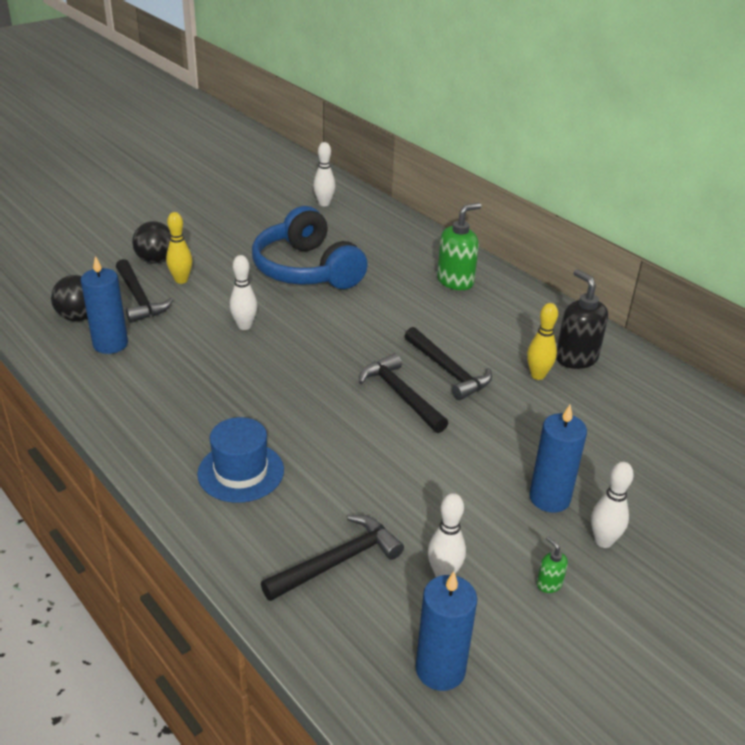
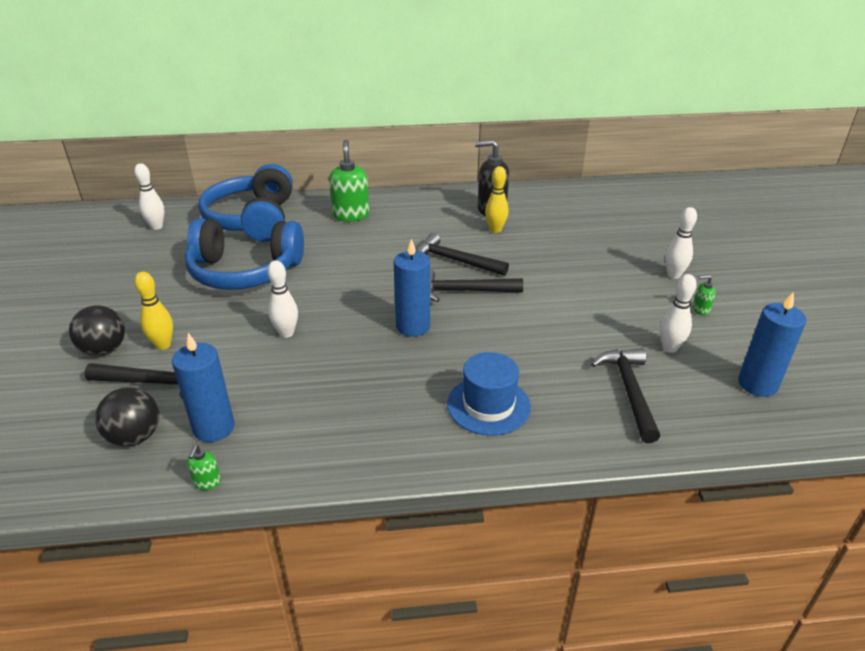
camera: 55 degrees left, 0 degrees up
black hammer [405,327,492,400] -> black hammer turned 150 degrees counterclockwise [417,233,509,276]
blue candle [530,405,587,513] -> blue candle moved to [394,239,430,337]
none -> green soap dispenser [187,445,221,490]
none -> blue headphones [198,164,293,242]

